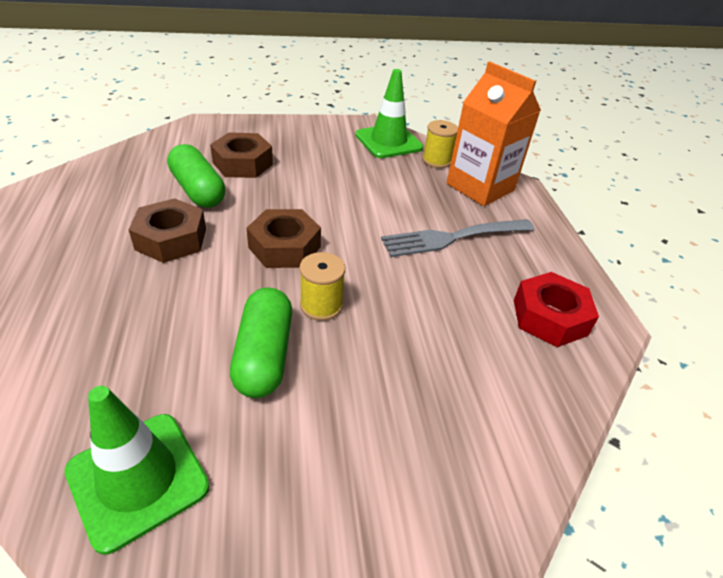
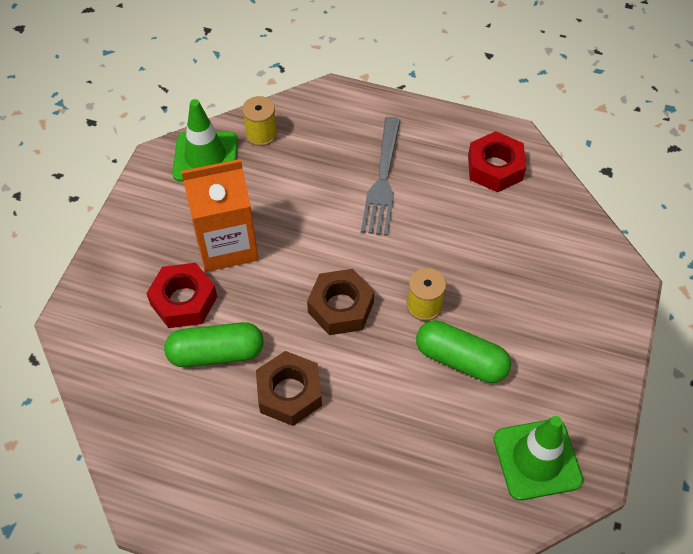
camera: 60 degrees left, 15 degrees up
brown nut [210,132,273,178] -> red nut [146,263,217,328]
orange carton [447,61,541,206] -> orange carton moved to [181,159,258,272]

